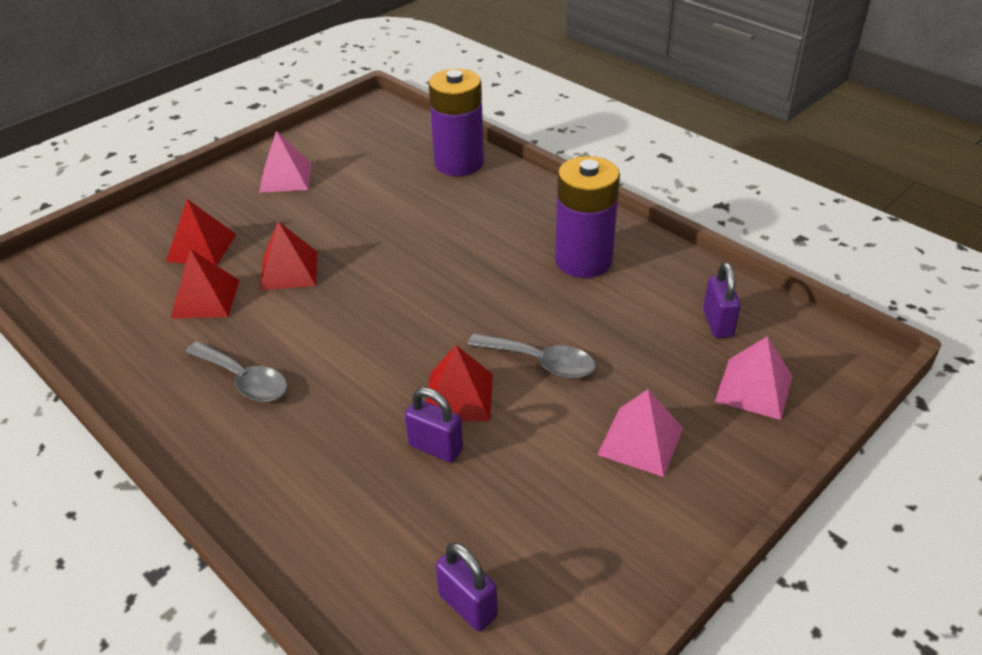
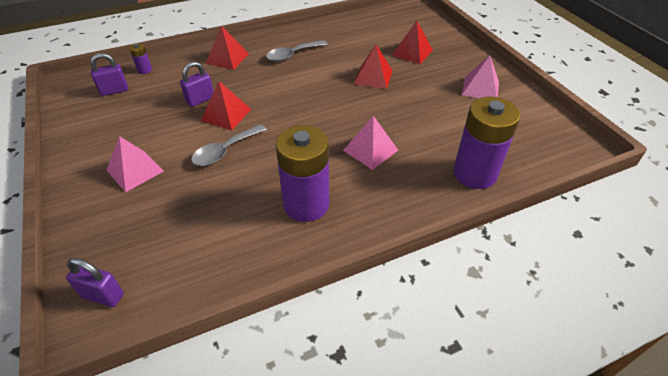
camera: 110 degrees right, 5 degrees up
red pyramid [171,249,240,318] -> red pyramid moved to [206,26,249,70]
purple padlock [703,262,741,338] -> purple padlock moved to [66,258,124,307]
pink pyramid [715,336,792,420] -> pink pyramid moved to [343,116,398,170]
none -> purple battery [129,43,152,74]

